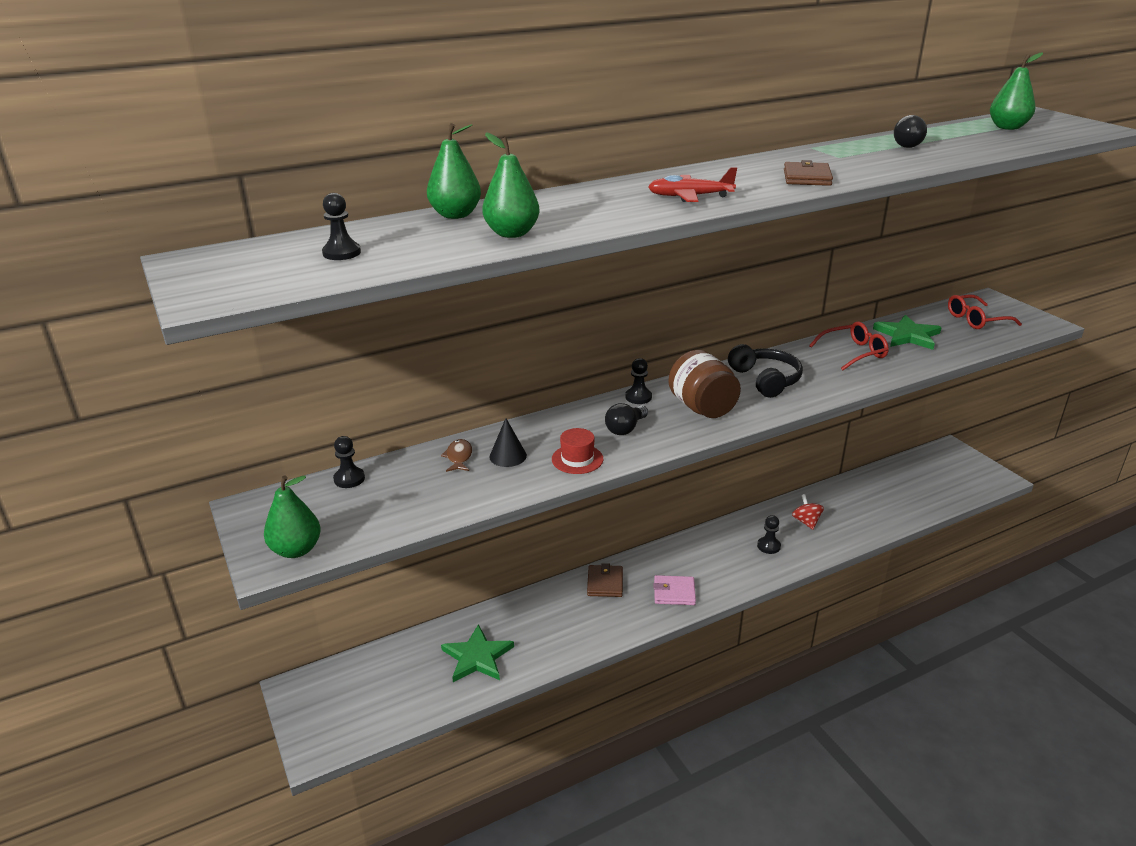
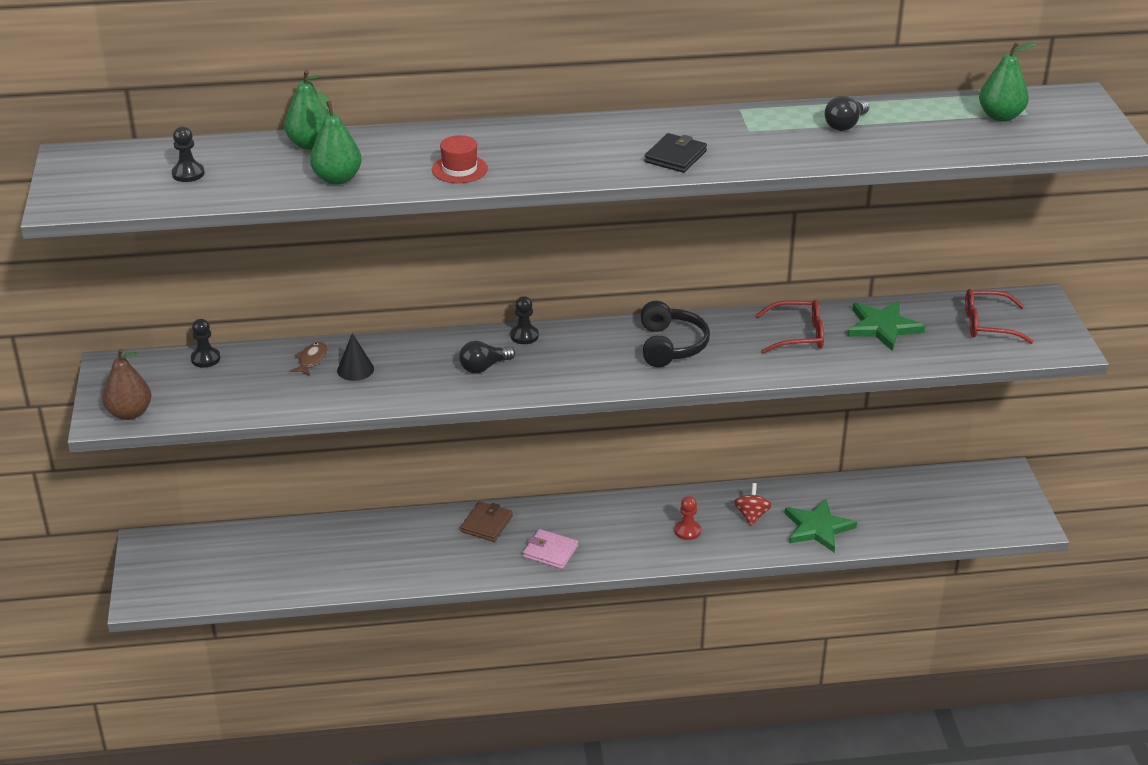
camera: 20 degrees right, 5 degrees up
green pear [264,476,321,558] -> brown pear [102,348,151,420]
green star [441,624,514,682] -> green star moved to [785,499,857,553]
red hat [552,428,603,474] -> red hat moved to [432,135,488,183]
red plane [648,167,737,202] -> none
brown jar [668,350,741,418] -> none
black pawn [757,515,781,554] -> red pawn [674,496,701,540]
brown wallet [784,160,833,186] -> black wallet [644,133,707,173]

